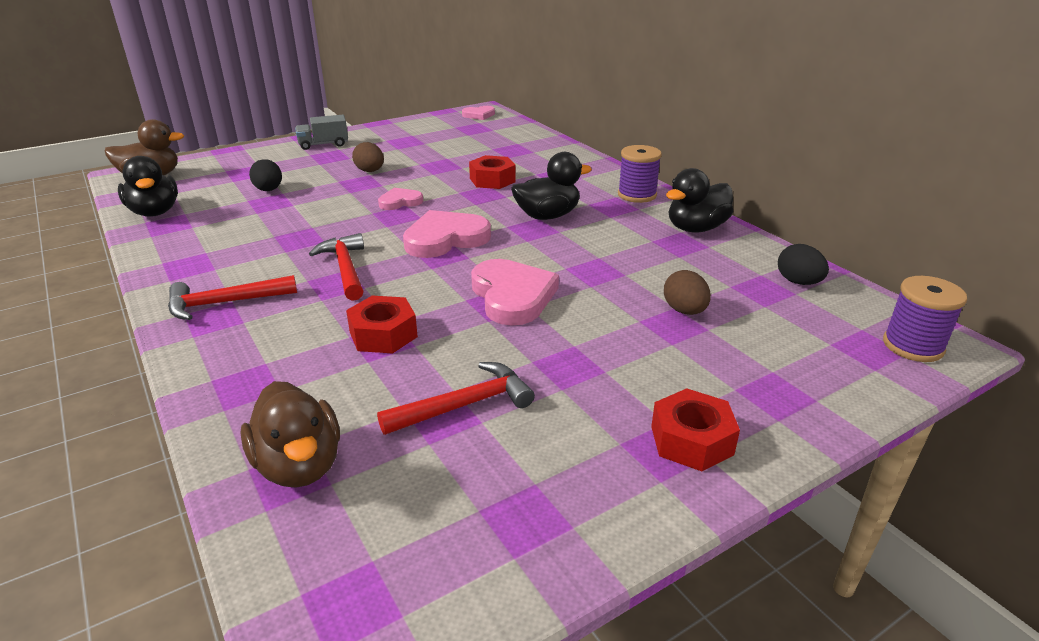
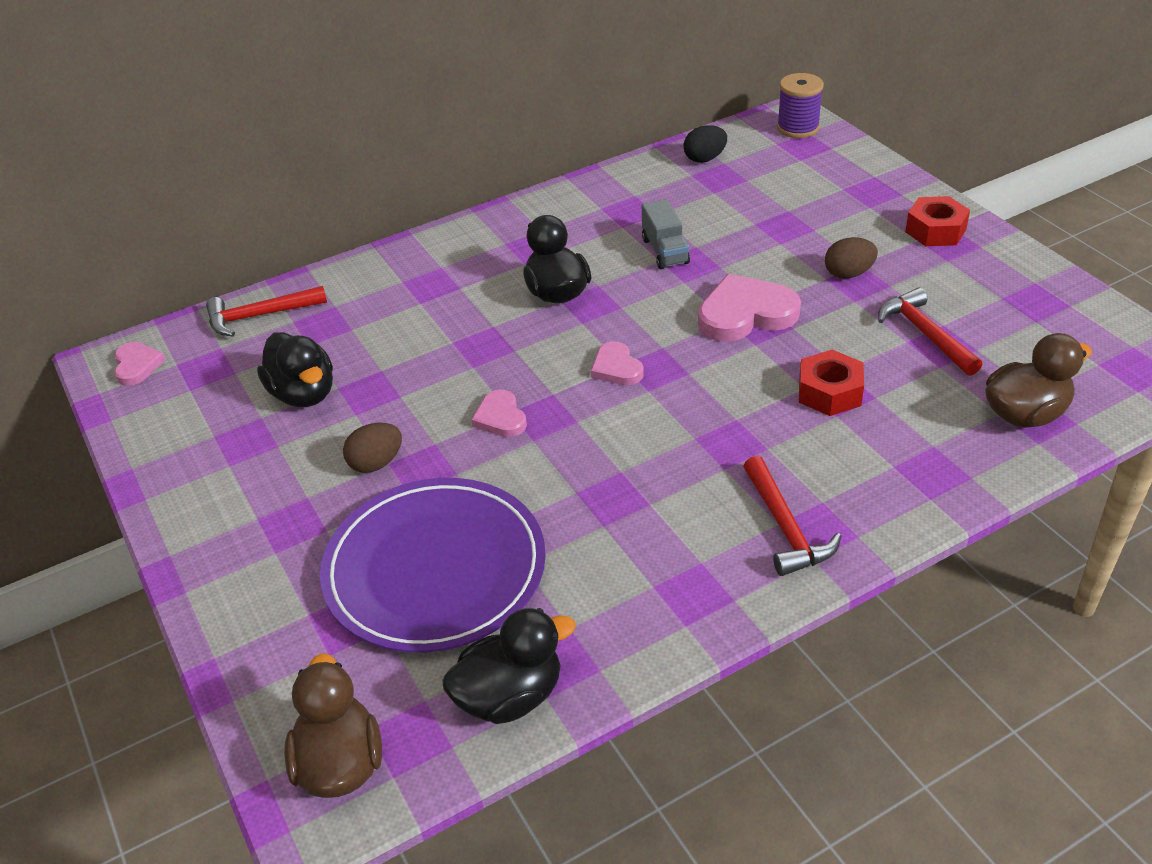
camera: 85 degrees left, 10 degrees up
black egg [249,159,282,191] -> purple plate [320,478,546,653]
grey truck [295,115,348,150] -> grey truck moved to [642,199,690,269]
red hammer [309,233,364,301] -> red hammer moved to [206,286,327,336]
pink heart [403,210,491,258] -> pink heart [591,341,644,385], size x0.56
red nut [469,155,516,189] -> none
purple spool [618,145,662,203] -> none
brown egg [664,270,711,315] -> brown egg moved to [825,237,878,279]
black duck [666,168,733,232] -> black duck moved to [257,332,333,407]

